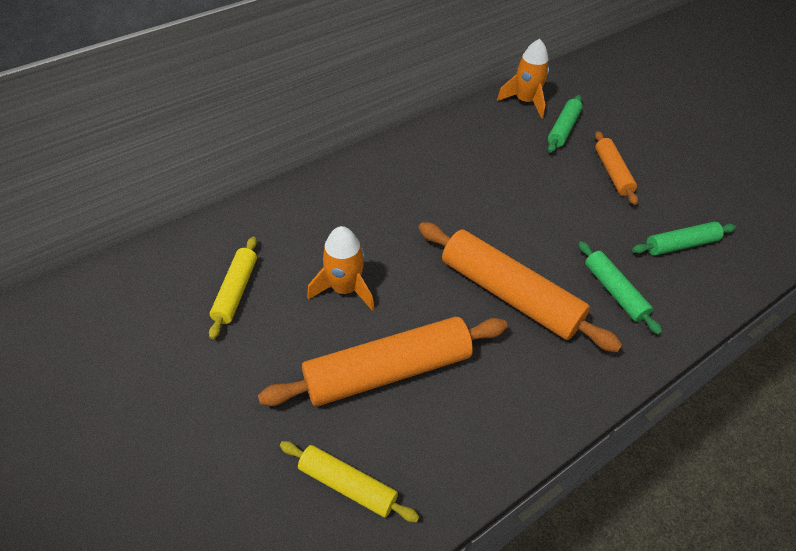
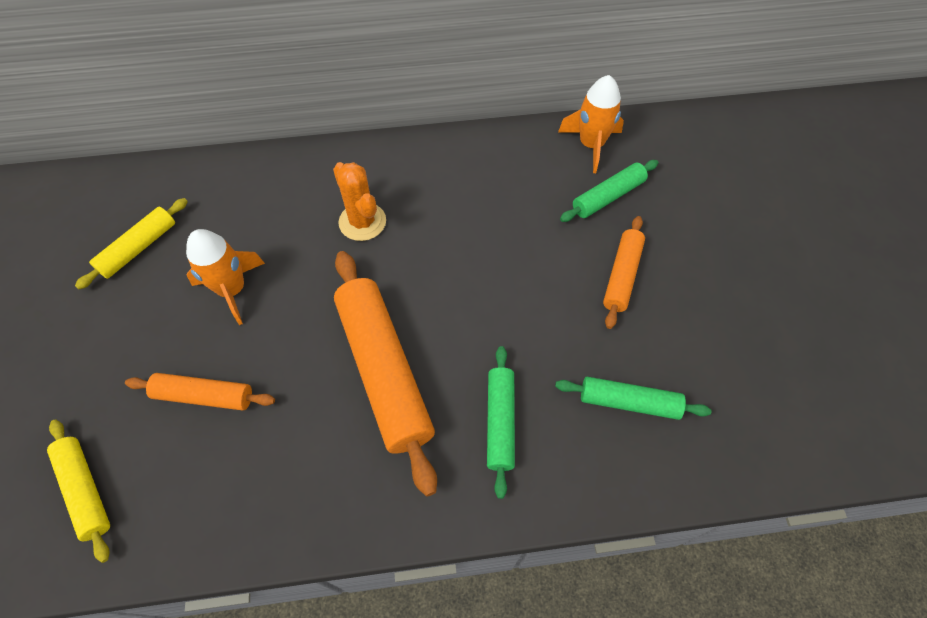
camera: 30 degrees right, 10 degrees up
orange rolling pin [258,317,507,407] -> orange rolling pin [125,373,275,410], size x0.54
none -> orange cactus [333,162,386,241]

